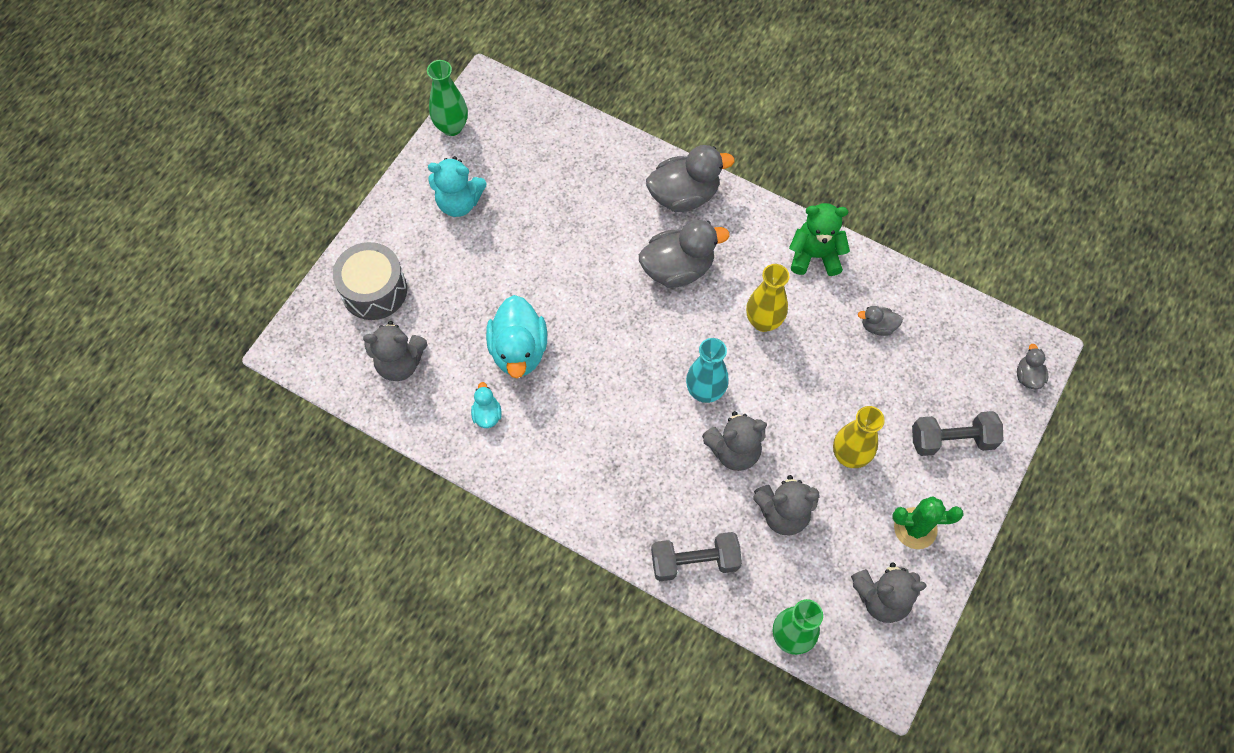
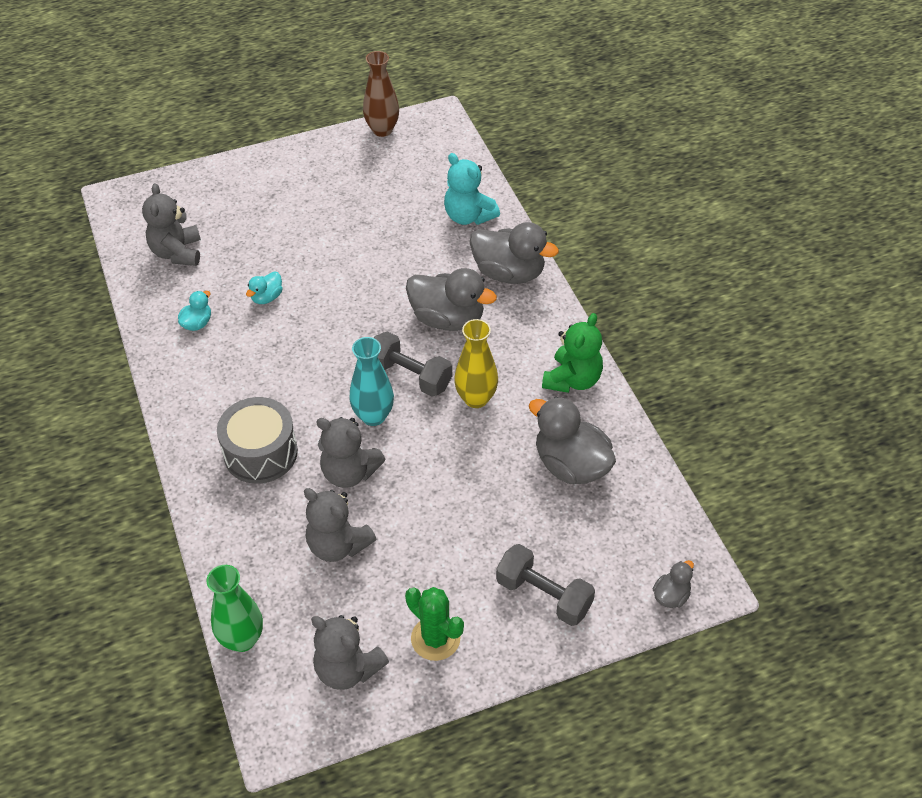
camera: 40 degrees right, 15 degrees down
grey drum [333,242,407,320] -> grey drum moved to [217,397,298,484]
grey teddy bear [363,321,427,381] -> grey teddy bear turned 45 degrees clockwise [142,183,201,266]
green vase [427,60,468,136] -> brown vase [363,51,399,137]
turquoise teddy bear [428,156,487,217] -> turquoise teddy bear moved to [444,153,500,225]
turquoise duck [486,295,547,378] -> turquoise duck [246,272,283,304], size x0.49
grey dumbbell [651,532,742,581] -> grey dumbbell moved to [374,331,452,397]
green teddy bear [789,203,850,276] -> green teddy bear turned 75 degrees clockwise [542,313,603,393]
yellow vase [833,406,885,468] -> none
grey duck [858,306,903,336] -> grey duck [529,397,616,484], size x2.06

